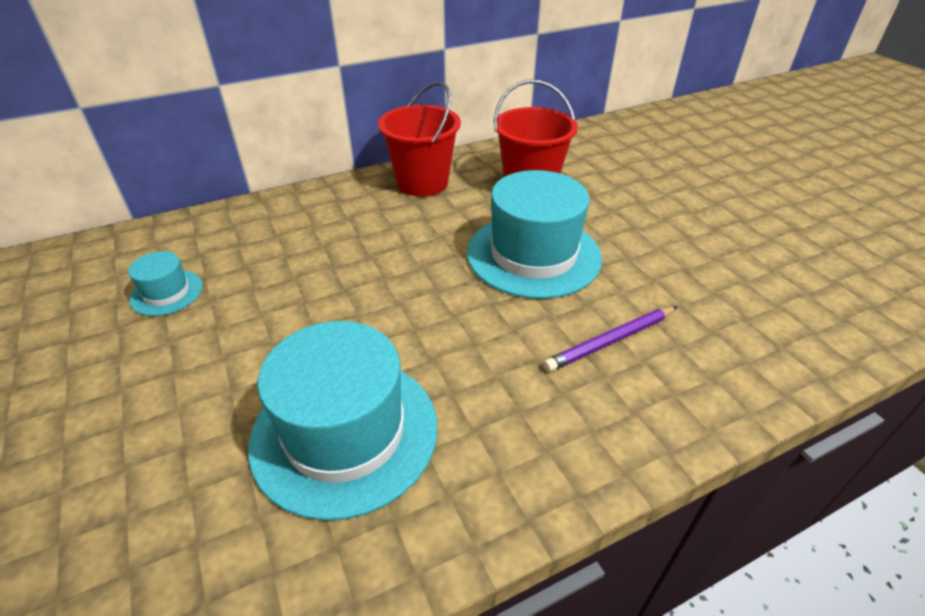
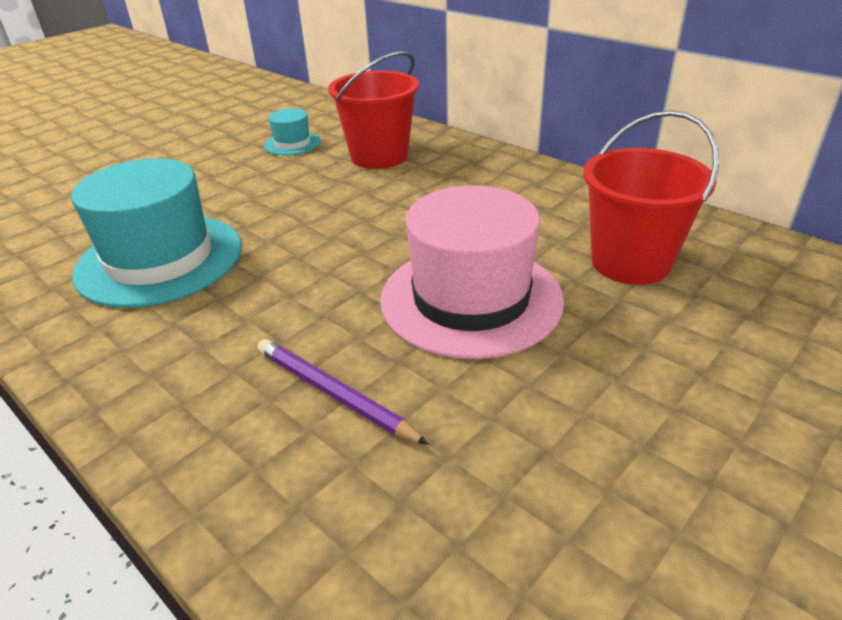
camera: 70 degrees right, 5 degrees down
red bucket [378,81,461,196] -> red bucket moved to [328,51,419,169]
turquoise hat [467,170,602,299] -> pink hat [380,186,564,359]

